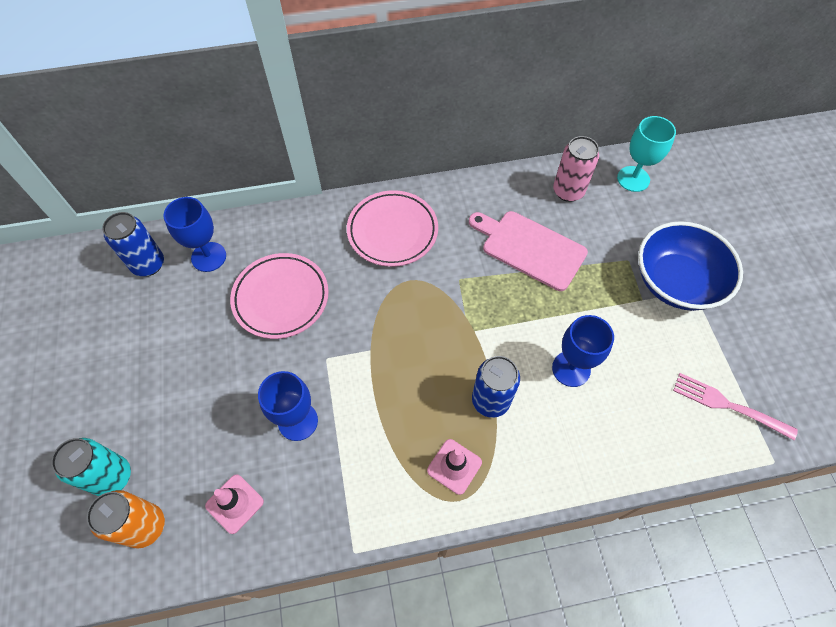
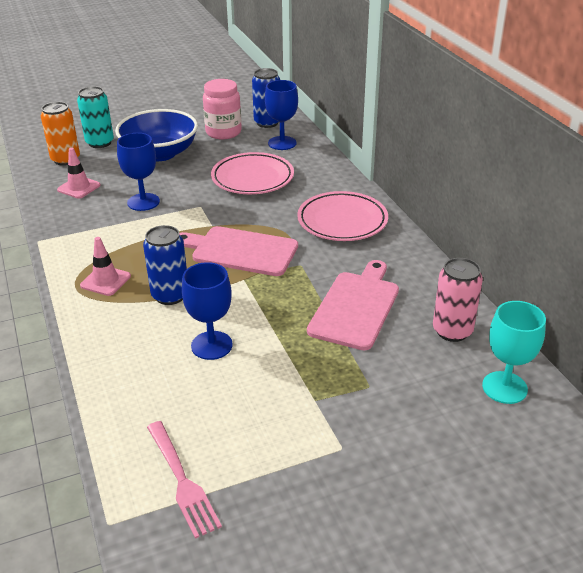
camera: 80 degrees right, 25 degrees down
blue bowl [638,221,743,311] -> blue bowl moved to [115,109,198,161]
pink fork [673,373,798,440] -> pink fork turned 135 degrees clockwise [147,421,222,539]
none -> pink cutting board [179,226,298,276]
none -> pink jar [203,79,242,139]

